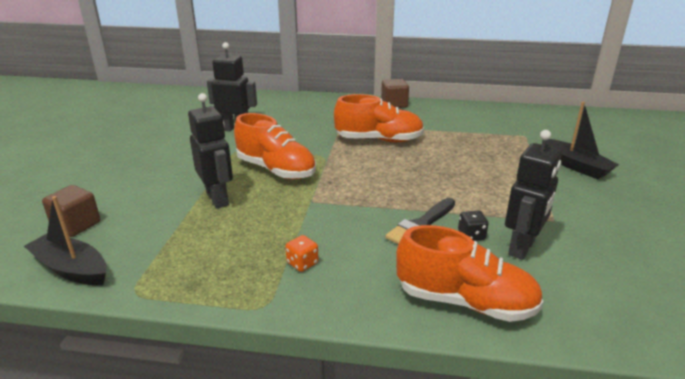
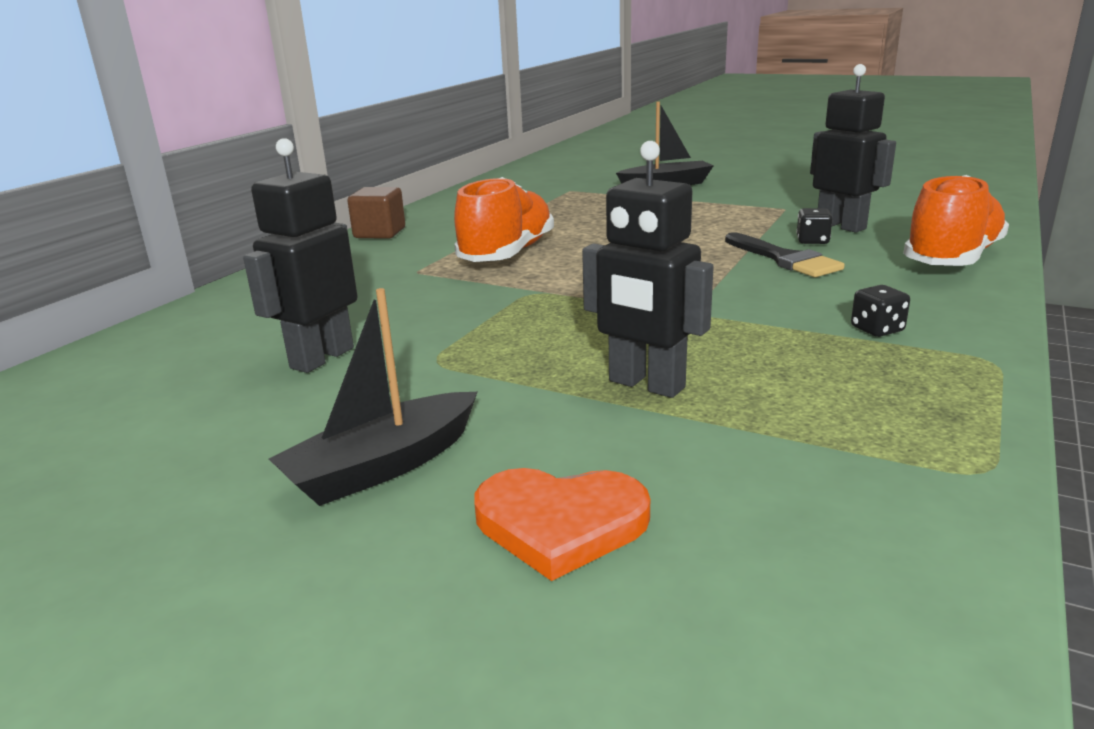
camera: 70 degrees left, 5 degrees down
black boat [24,196,107,285] -> black boat moved to [269,288,477,506]
brown cube [42,185,100,237] -> none
black robot [188,93,233,209] -> black robot turned 135 degrees counterclockwise [582,141,714,398]
orange shoe [234,113,316,179] -> none
orange dice [285,235,318,272] -> black dice [851,285,910,337]
none -> orange heart [474,468,650,581]

